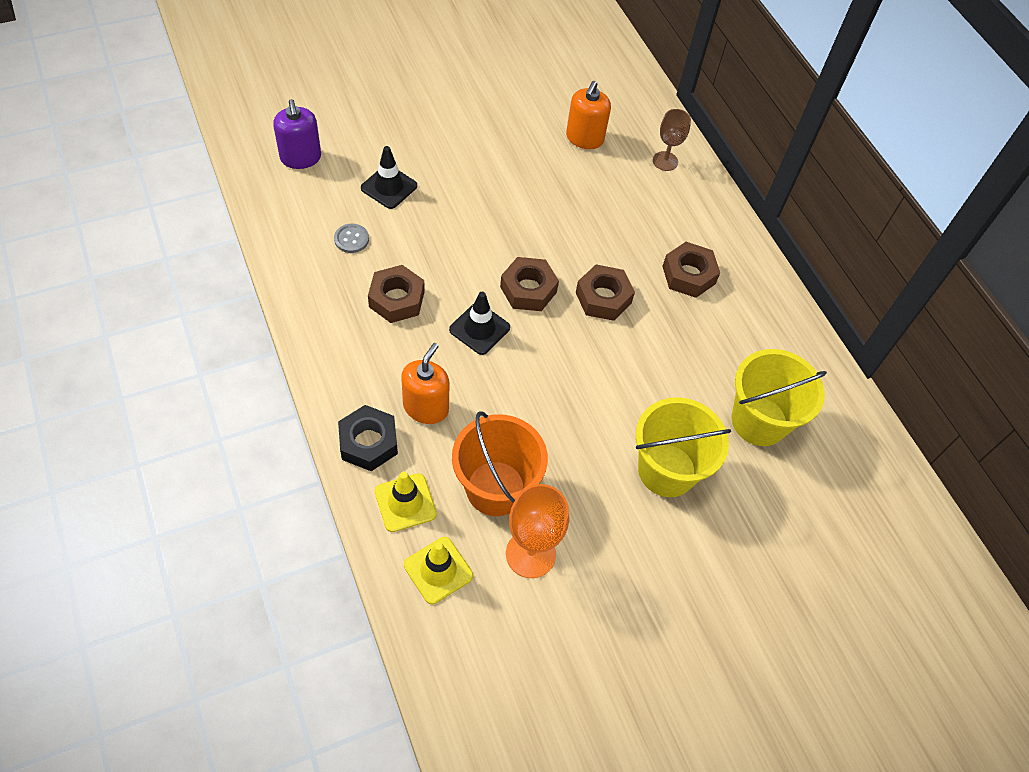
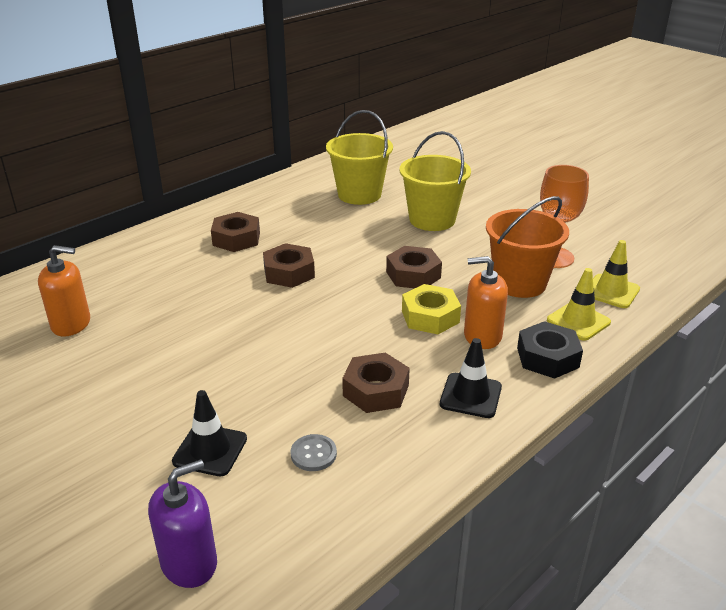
camera: 105 degrees left, 25 degrees down
black traffic cone [449,292,510,355] -> black traffic cone moved to [440,338,502,418]
brown nut [500,257,559,311] -> brown nut moved to [386,246,442,288]
brown goblet [653,109,691,171] -> none
none -> yellow nut [402,284,461,334]

